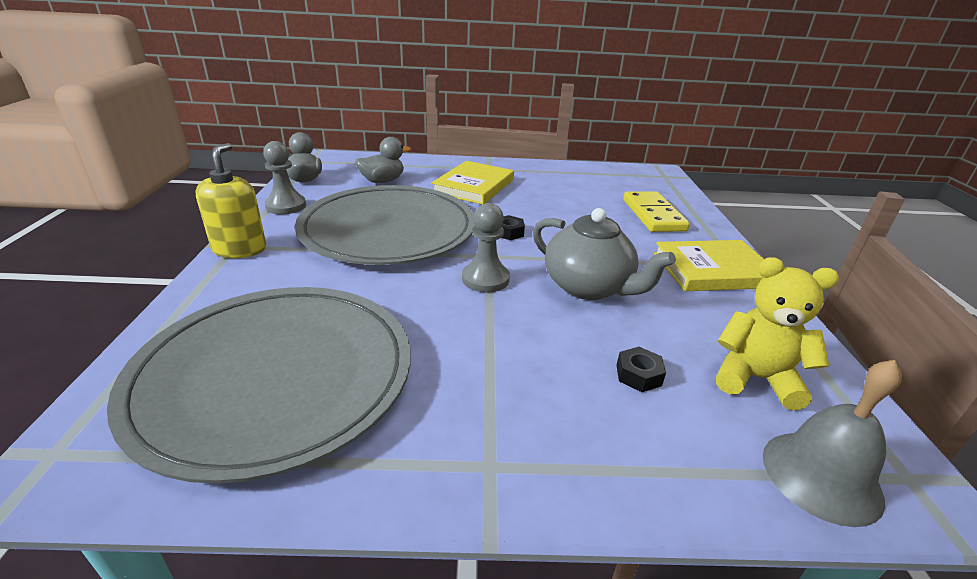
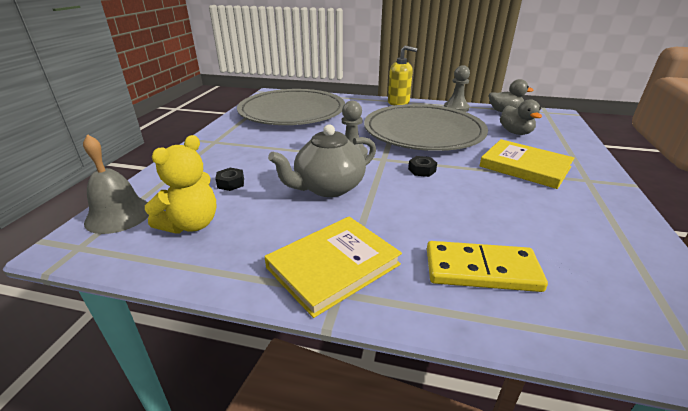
camera: 105 degrees right, 0 degrees up
yellow book [654,240,764,291] -> yellow book turned 45 degrees clockwise [264,216,402,318]

